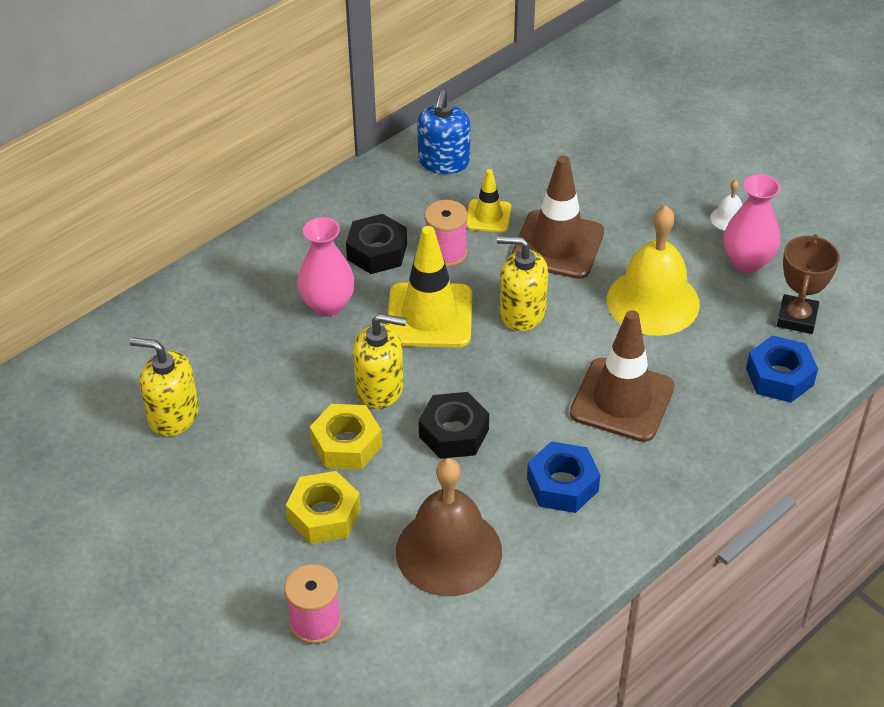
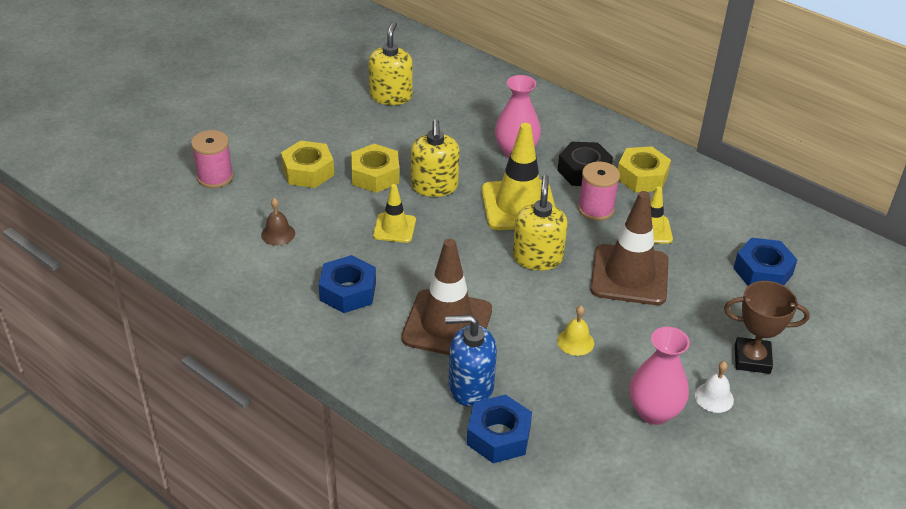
camera: 80 degrees right, 5 degrees down
brown bell [396,458,502,596] -> brown bell [261,198,295,246], size x0.42
blue soap dispenser [417,90,470,174] -> blue soap dispenser moved to [445,315,497,407]
black nut [418,392,489,459] -> yellow traffic cone [373,184,416,243]
yellow bell [607,205,700,336] -> yellow bell [557,306,594,356], size x0.42
brown trophy [777,235,840,334] -> brown trophy moved to [724,281,810,374]
none -> yellow nut [618,147,671,192]
none -> blue nut [734,238,798,286]

